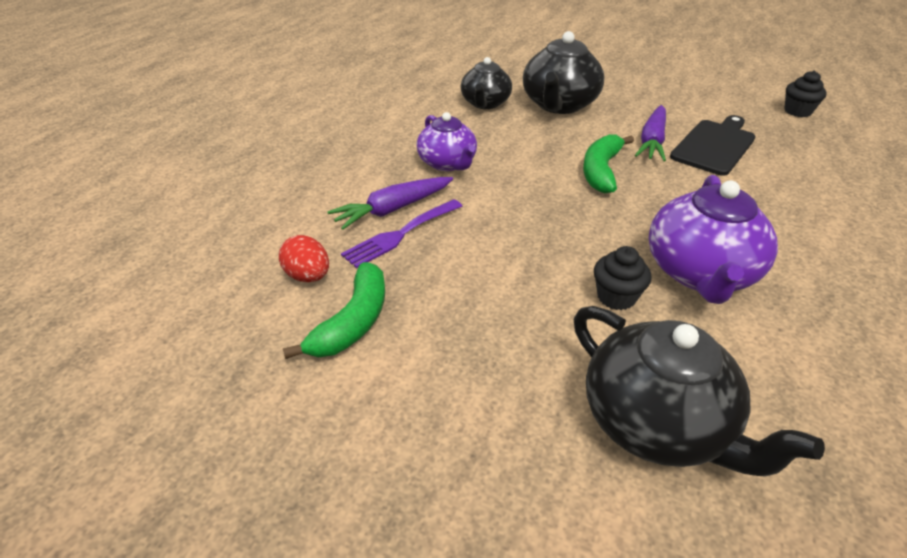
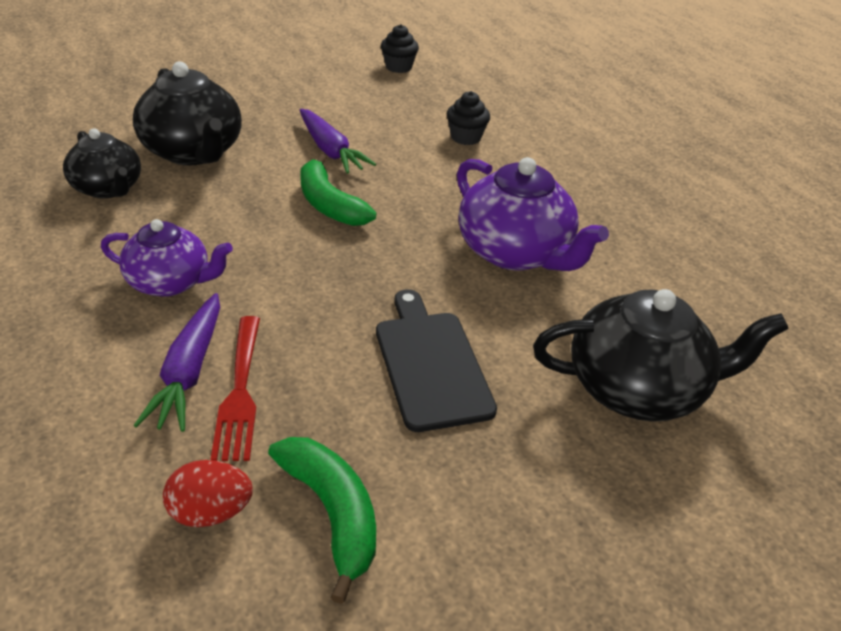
camera: 55 degrees left, 0 degrees up
purple fork [341,199,462,268] -> red fork [211,316,260,461]
black cupcake [594,246,652,310] -> black cupcake moved to [447,91,490,145]
black cutting board [670,115,755,176] -> black cutting board moved to [376,289,497,432]

